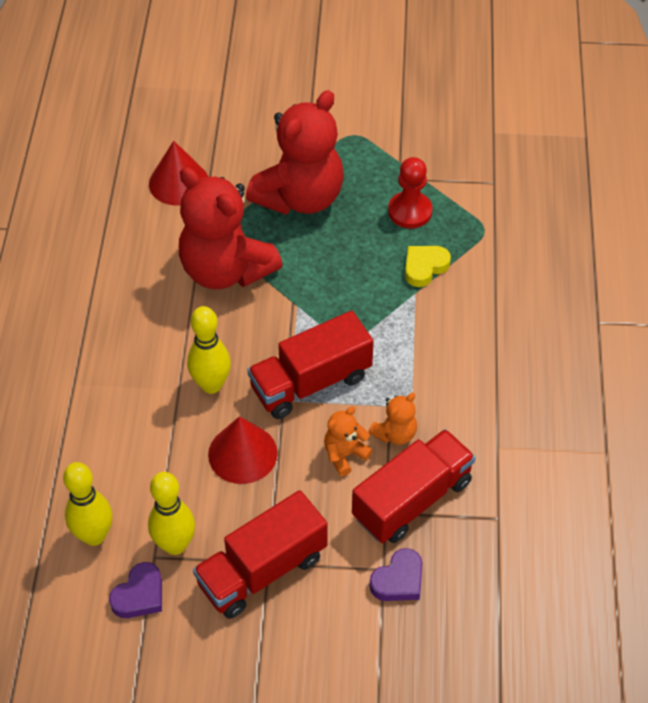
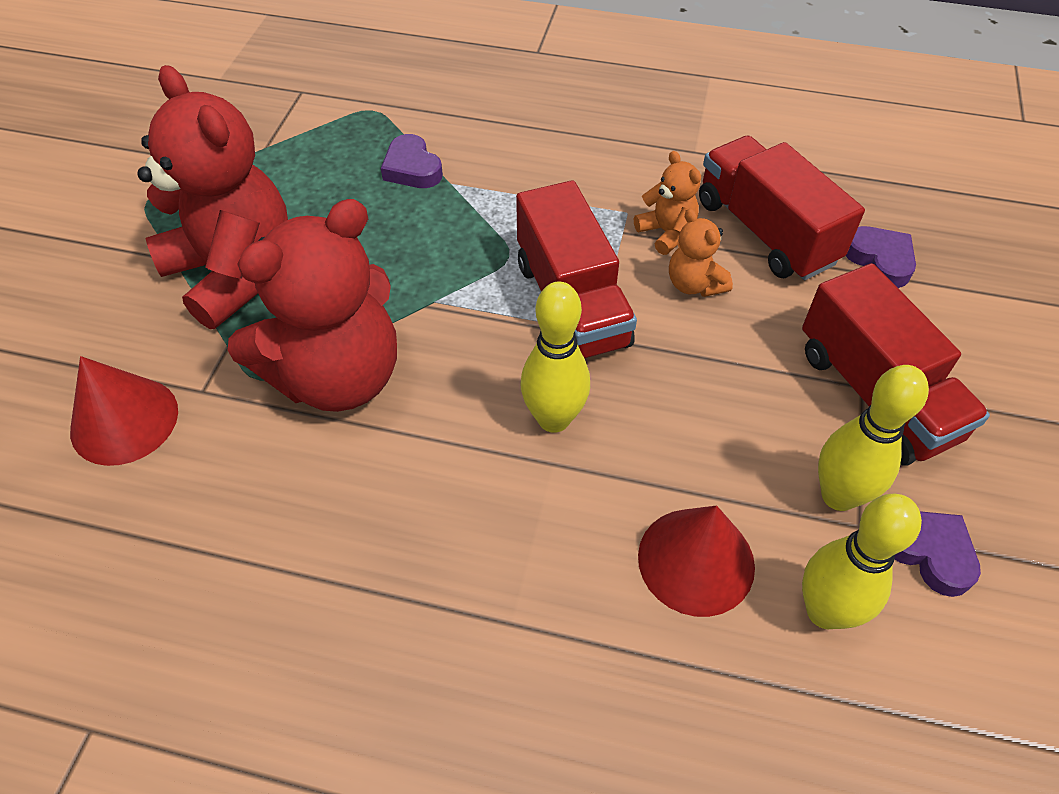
camera: 80 degrees left, 0 degrees up
red cone [208,416,278,484] -> red cone moved to [638,506,755,617]
red pawn [388,157,432,228] -> none
yellow heart [405,246,451,287] -> purple heart [381,134,443,188]

